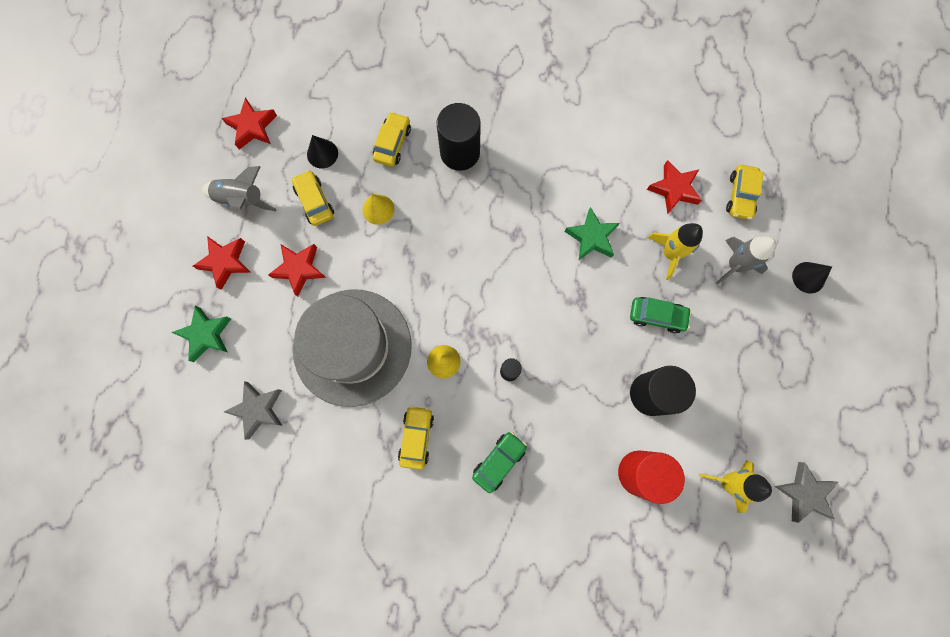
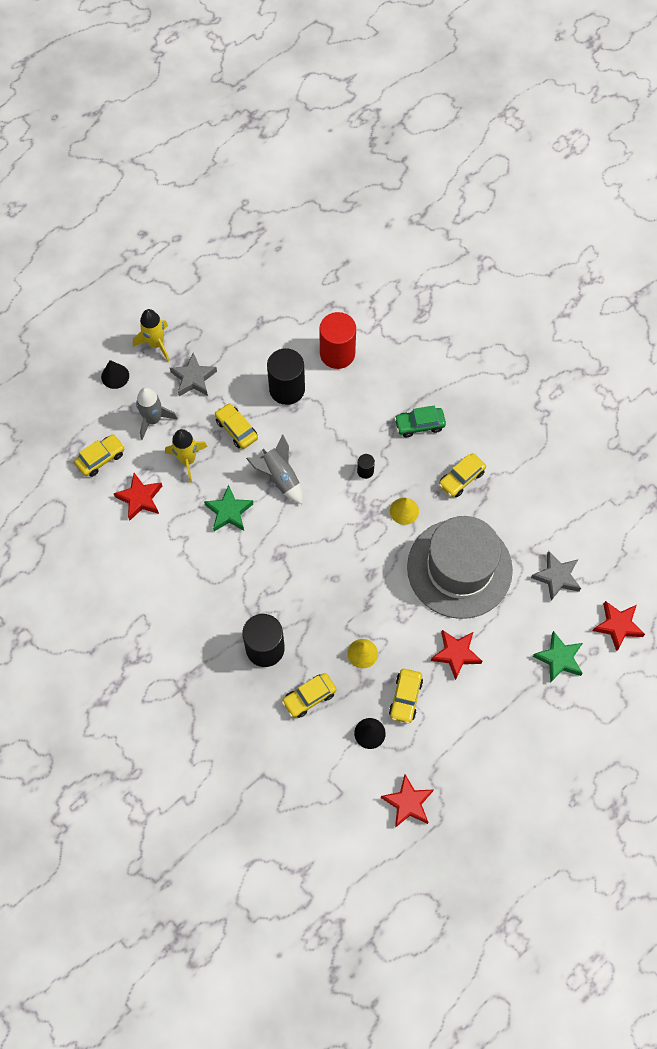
camera: 140 degrees left, 10 degrees down
red star [192,236,251,290] -> red star moved to [592,601,645,651]
grey rocket [202,166,277,211] -> grey rocket moved to [246,434,303,504]
green car [630,297,692,333] -> yellow car [215,403,258,449]
yellow rocket [699,460,772,513] -> yellow rocket moved to [133,309,170,361]
grey star [774,462,838,523] -> grey star moved to [170,353,217,396]

